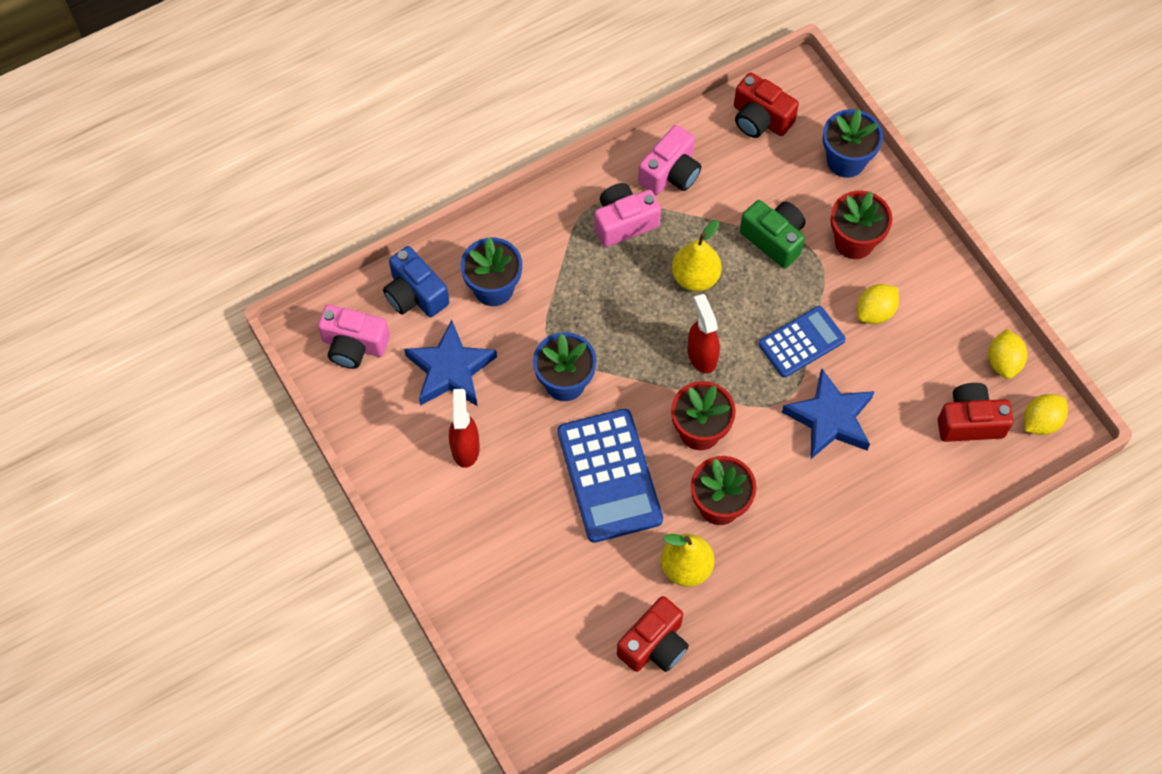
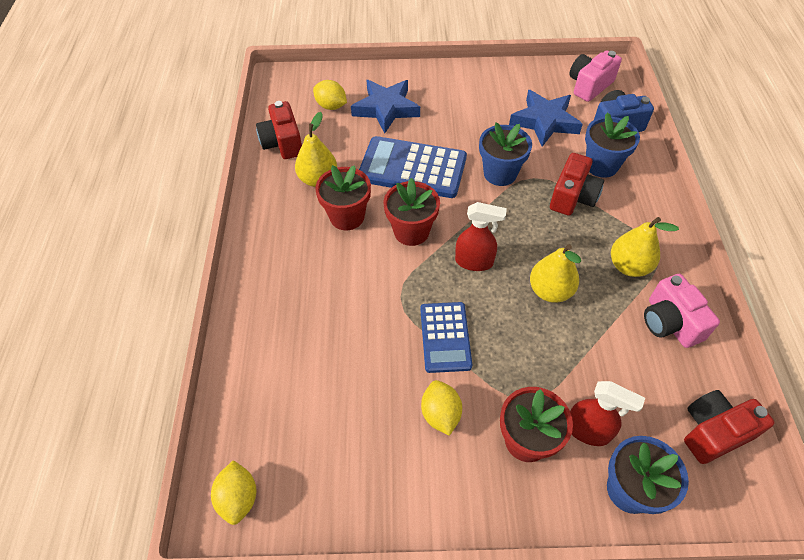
camera: 120 degrees right, 10 degrees down
red spray bottle [449,389,480,468] -> red spray bottle moved to [570,381,645,446]
pink camera [594,183,661,247] -> yellow pear [611,217,679,277]
green camera [740,200,806,268] -> none
blue star [782,368,875,459] -> blue star moved to [351,80,420,133]
red camera [938,383,1014,442] -> red camera moved to [550,153,604,216]
yellow lemon [988,329,1027,379] -> yellow lemon moved to [313,80,347,110]

